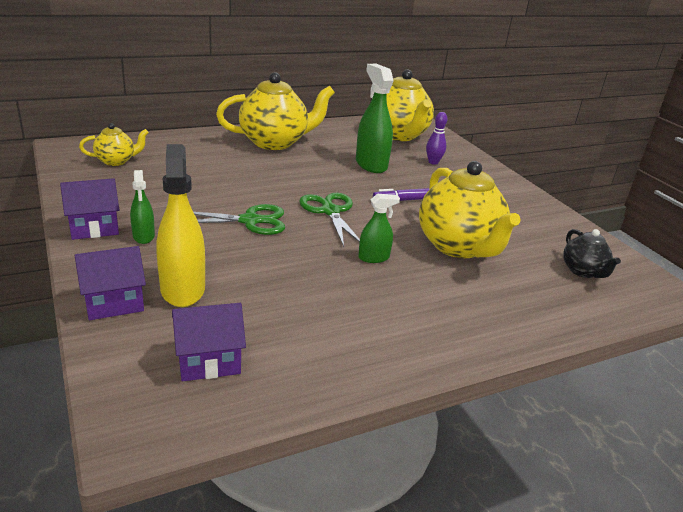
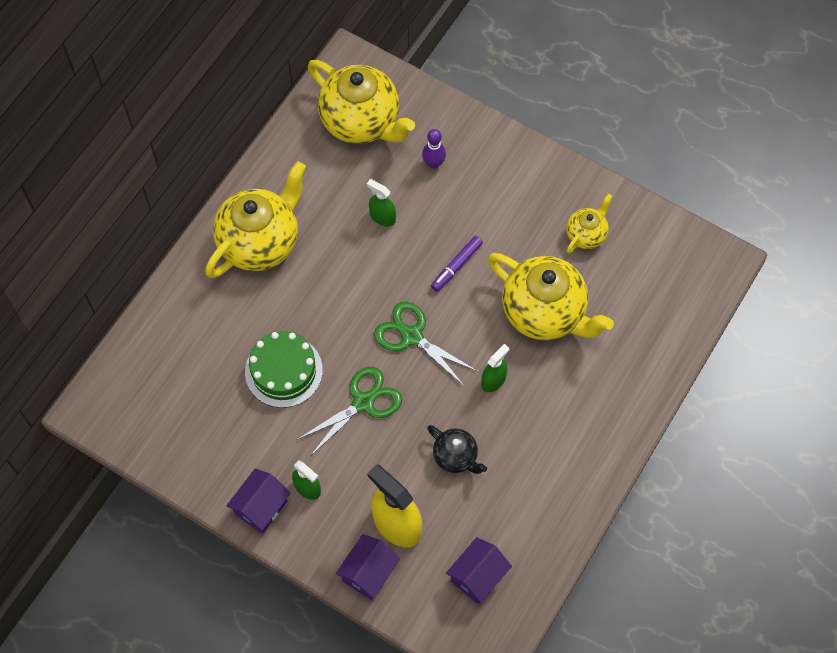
camera: 30 degrees left, 35 degrees up
yellow teapot [79,123,149,166] -> yellow teapot moved to [566,194,613,254]
green spray bottle [356,64,394,173] -> green spray bottle [367,179,396,226], size x0.55
black teapot [563,229,621,278] -> black teapot moved to [427,425,487,474]
none -> green cake [245,331,323,408]

